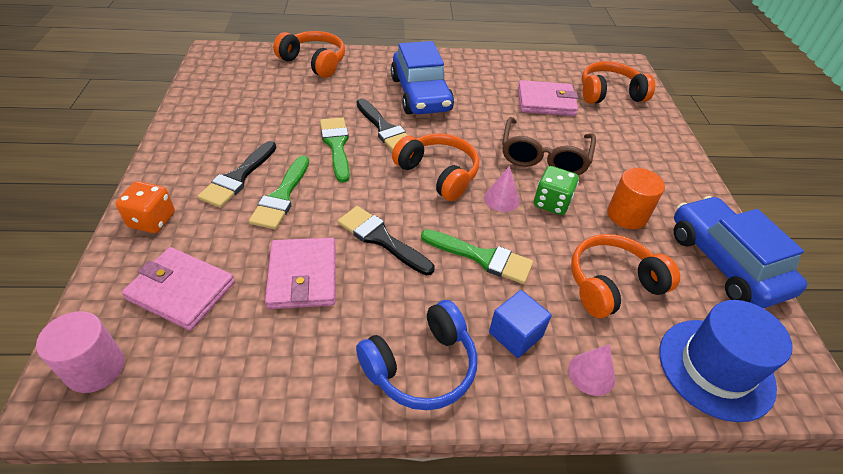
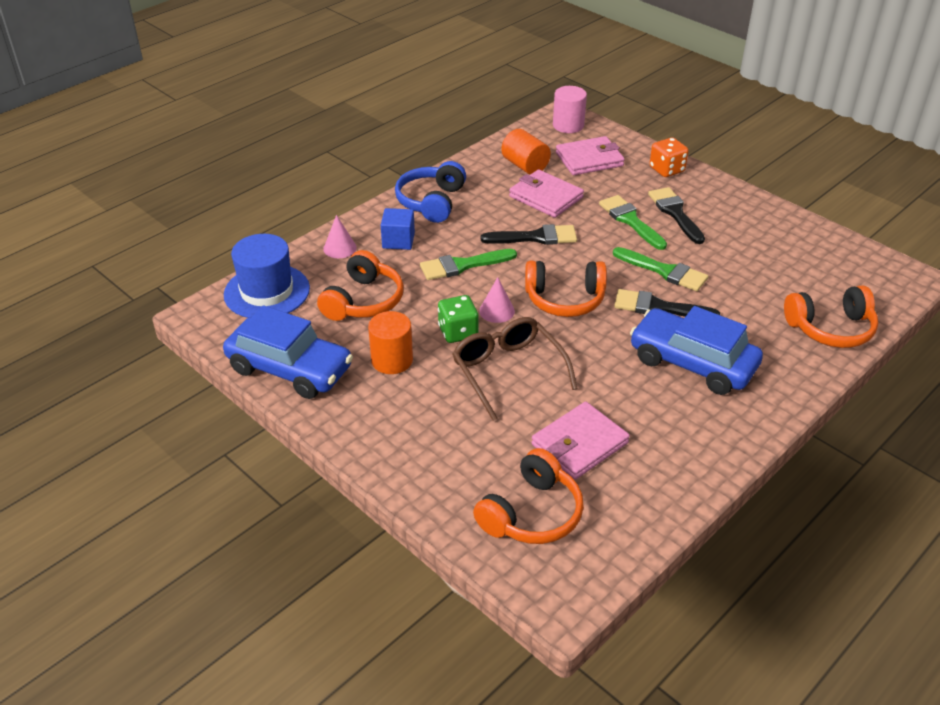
camera: 140 degrees right, 5 degrees down
none -> orange cylinder [501,129,551,174]

